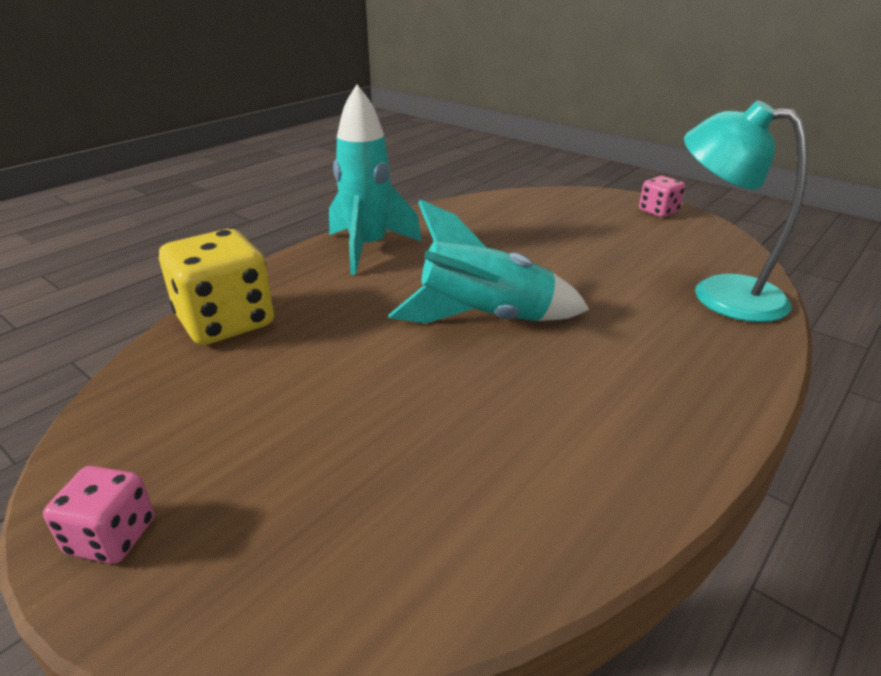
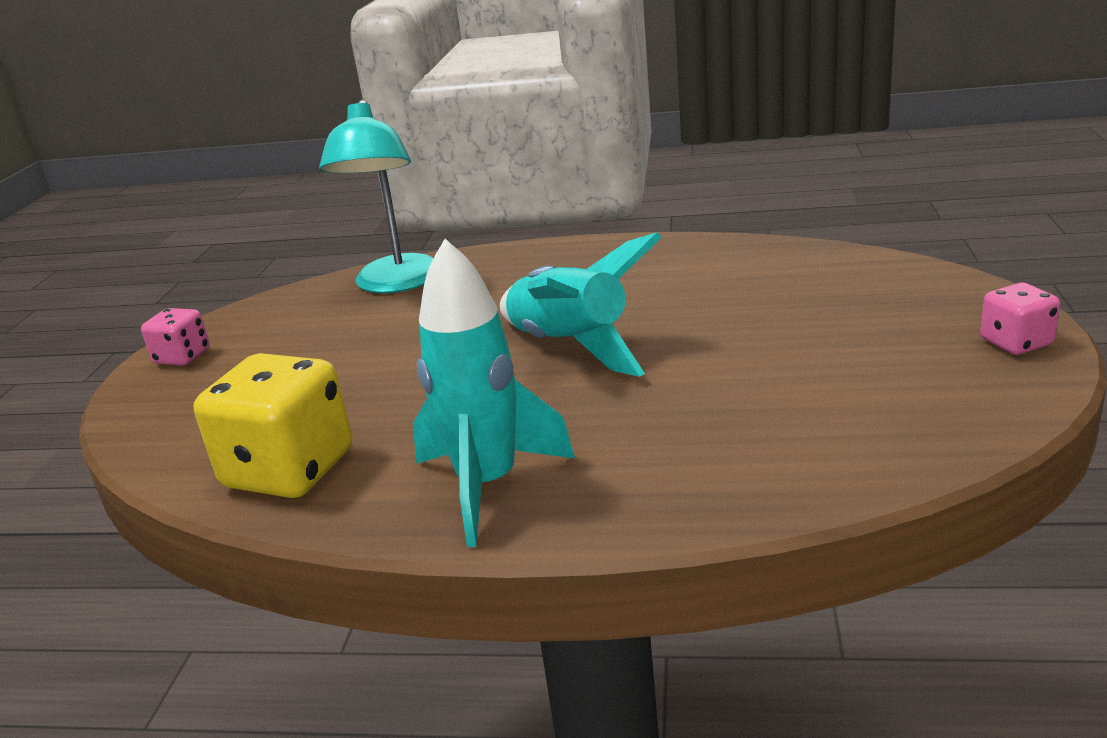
camera: 120 degrees left, 5 degrees down
yellow dice [159,229,274,345] -> yellow dice moved to [194,353,352,498]

